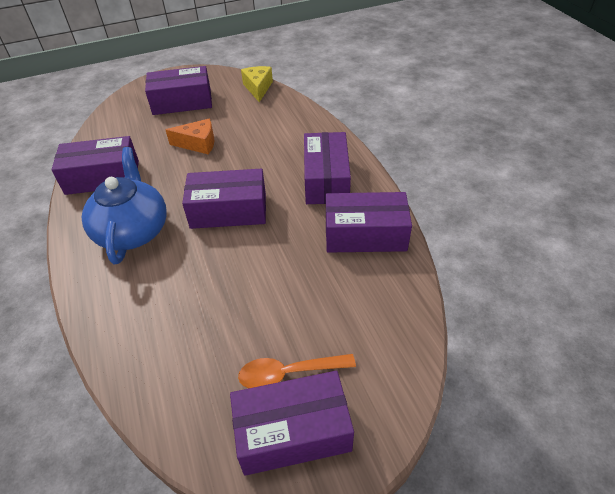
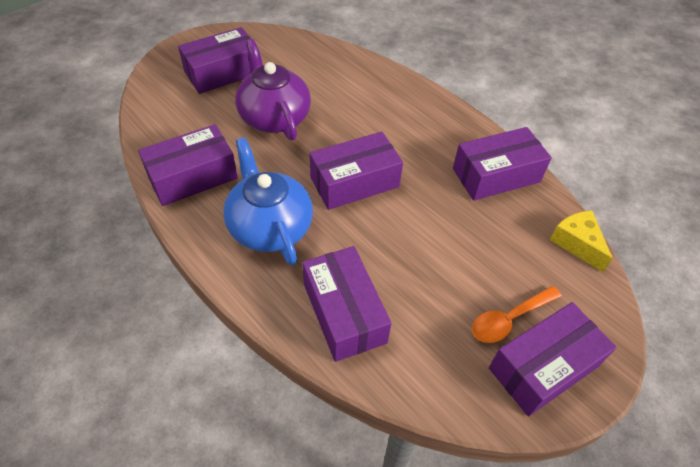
camera: 25 degrees left, 5 degrees up
orange cheese [166,119,214,154] -> purple teapot [235,39,311,140]
yellow cheese [241,66,273,102] -> yellow cheese moved to [550,211,613,272]
purple box [304,132,351,204] -> purple box moved to [302,246,392,362]

